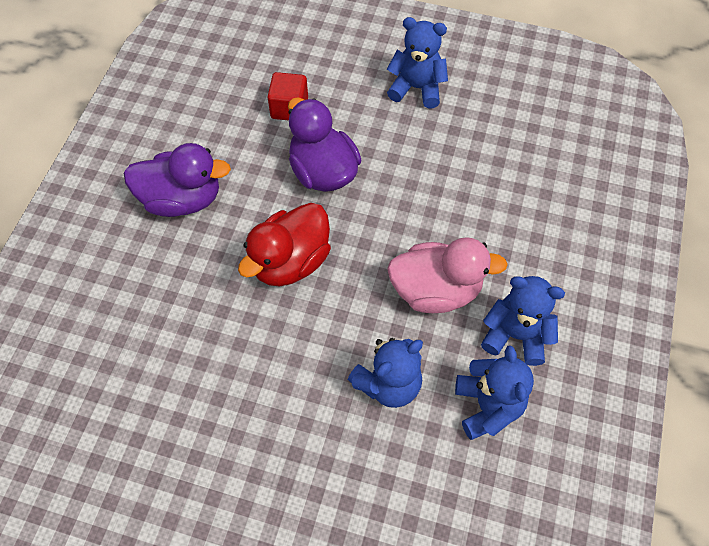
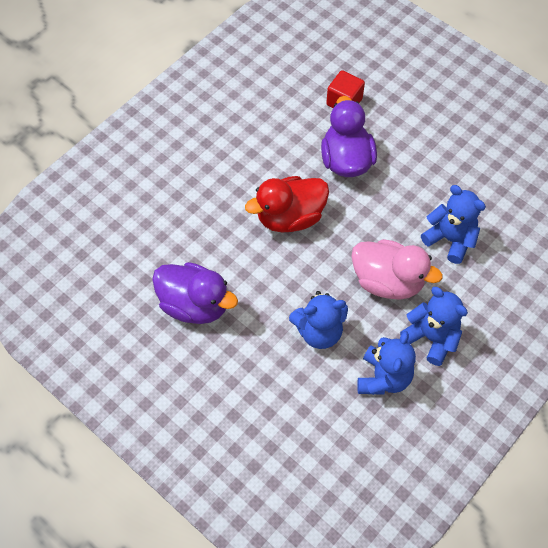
camera: 25 degrees right, 0 degrees up
purple duck [124,143,231,217] -> purple duck moved to [152,262,238,324]
blue teddy bear [387,17,448,108] -> blue teddy bear moved to [421,185,486,264]

